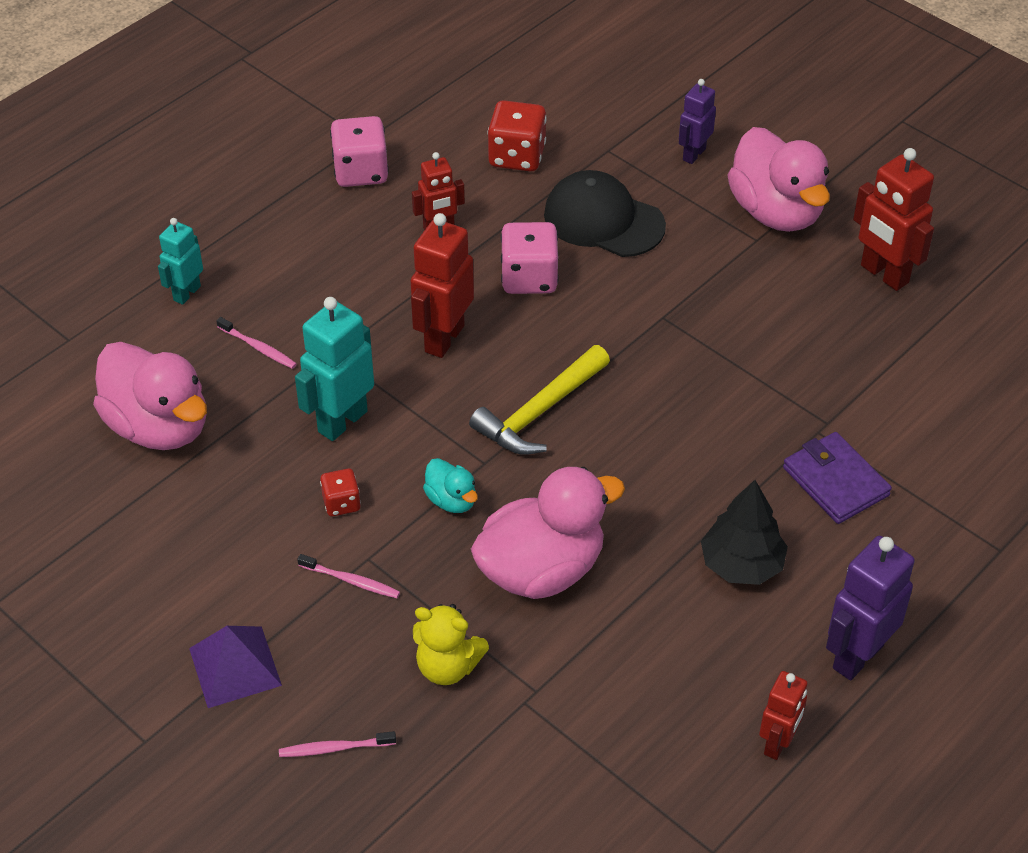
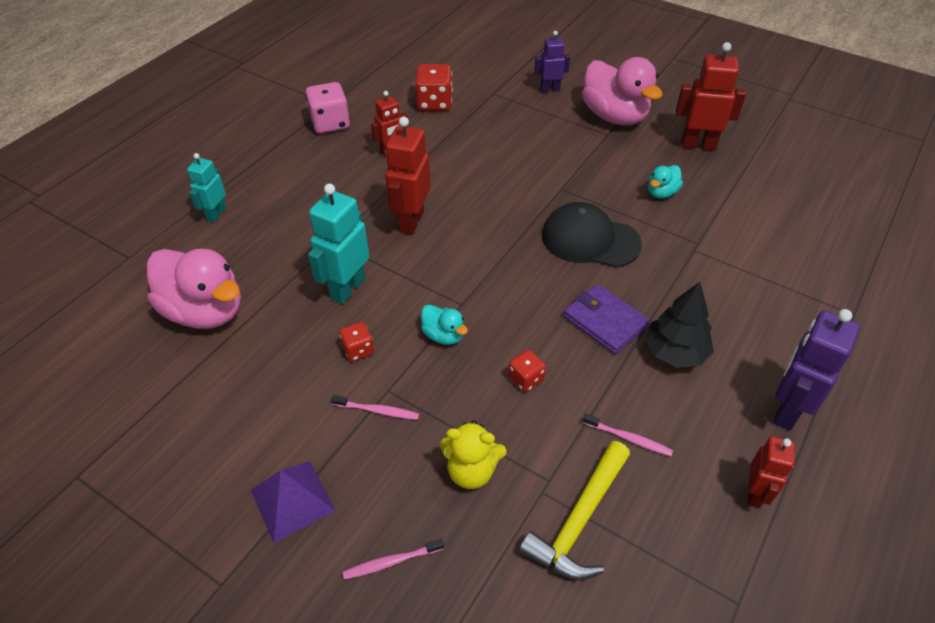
camera: 10 degrees left, 0 degrees up
pink toothbrush [216,317,297,369] -> pink toothbrush moved to [583,414,673,456]
yellow hammer [469,345,610,455] -> yellow hammer moved to [519,441,630,580]
pink duck [471,467,625,599] -> red dice [509,350,546,392]
pink dice [501,222,559,294] -> none
black cap [544,170,666,257] -> black cap moved to [542,202,642,268]
purple robot [679,79,716,164] -> purple robot turned 60 degrees clockwise [534,31,570,93]
purple wallet [783,432,892,524] -> purple wallet moved to [564,284,650,354]
red robot [853,148,934,291] -> red robot turned 150 degrees clockwise [676,42,746,151]
none -> turquoise duck [648,165,683,199]

